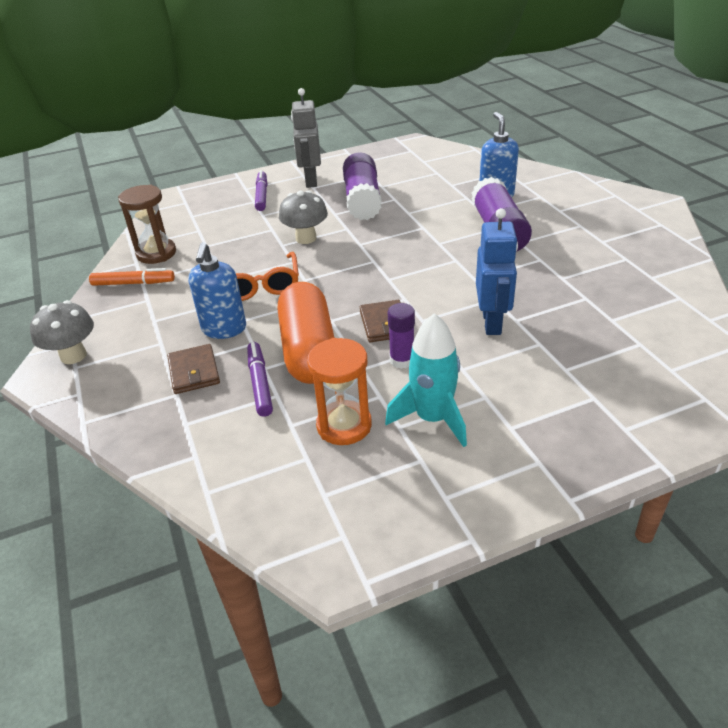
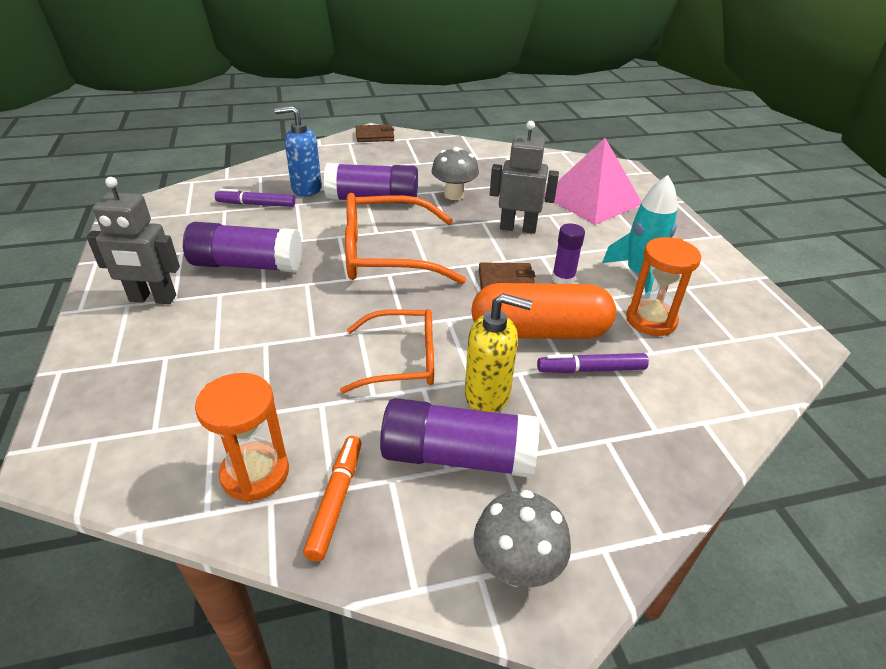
camera: 85 degrees left, 0 degrees up
brown hourglass [118,185,176,264] -> orange hourglass [195,373,289,502]
brown wallet [167,344,220,394] -> brown wallet moved to [355,124,394,142]
blue soap dispenser [188,242,246,339] -> yellow soap dispenser [465,293,532,413]
purple marker [255,170,267,211] -> purple marker moved to [215,189,295,207]
grey mushroom [279,191,328,244] -> grey mushroom moved to [431,147,479,200]
blue robot [476,208,518,335] -> grey robot [490,121,559,234]
none -> orange glasses [345,193,466,284]
none -> purple glue stick [380,398,540,478]
none -> pink pyramid [544,138,642,225]

